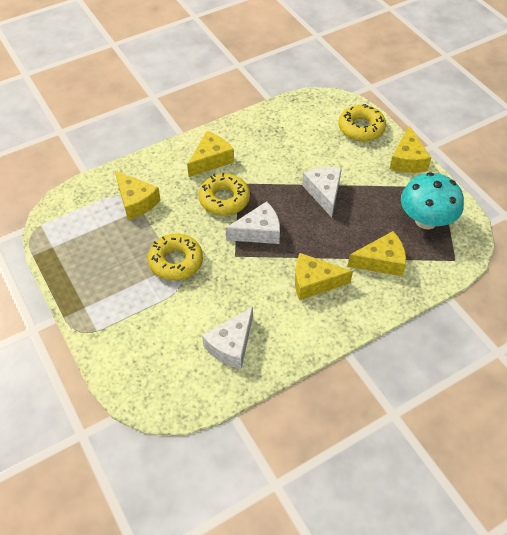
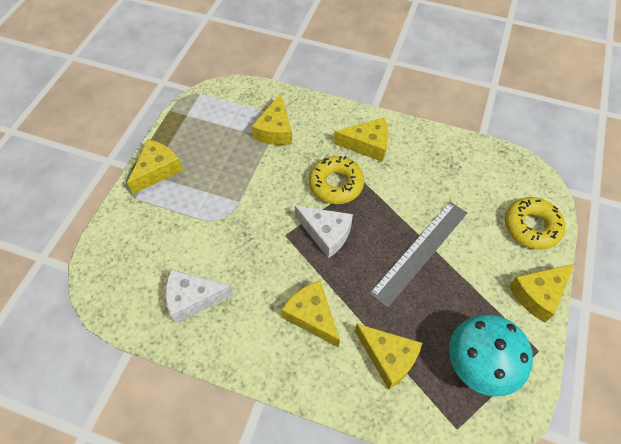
camera: 50 degrees right, 5 degrees up
yellow donut [148,234,203,281] -> none
white cheese [302,167,342,218] -> grey ruler [369,202,467,308]
none -> yellow cheese [127,139,183,194]

